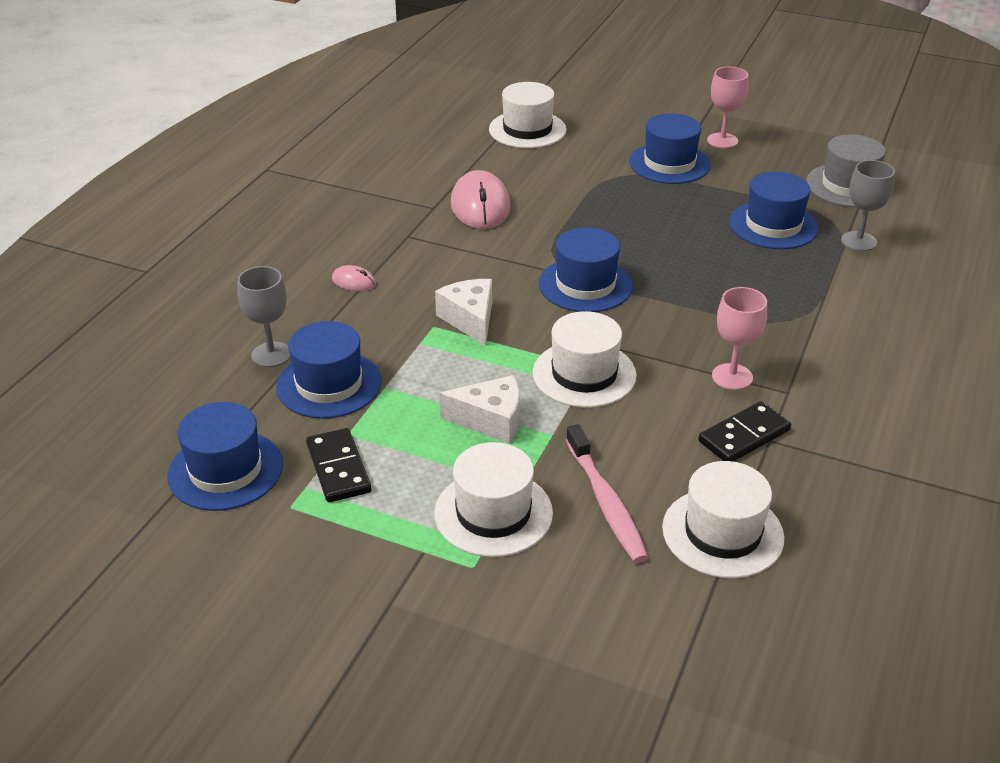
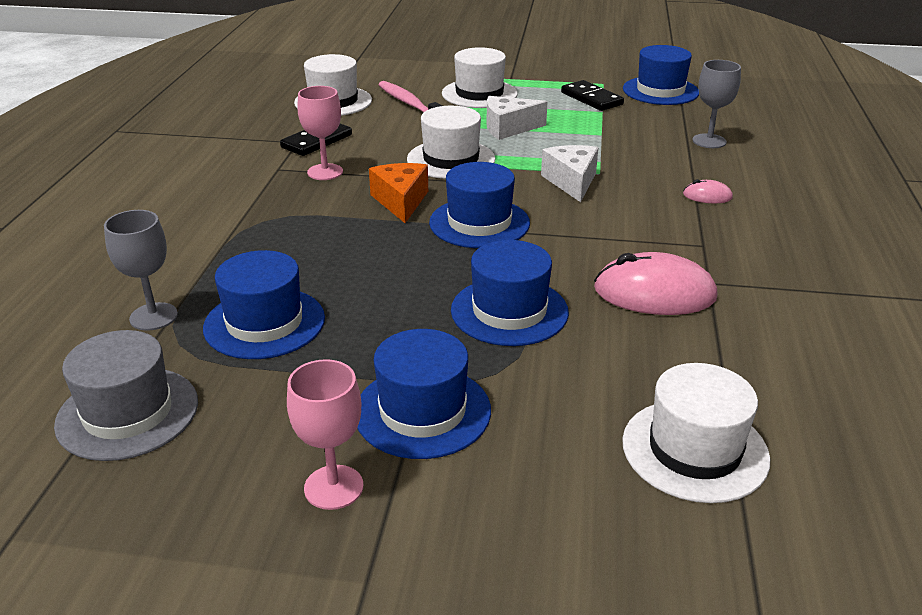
camera: 165 degrees right, 5 degrees down
blue hat [276,321,382,419] -> blue hat moved to [451,240,569,346]
white cheese [435,279,492,346] -> white cheese turned 150 degrees counterclockwise [541,145,599,202]
pink mouse [451,170,511,229] -> pink mouse turned 60 degrees counterclockwise [594,252,718,315]
none -> orange cheese [369,163,428,223]

